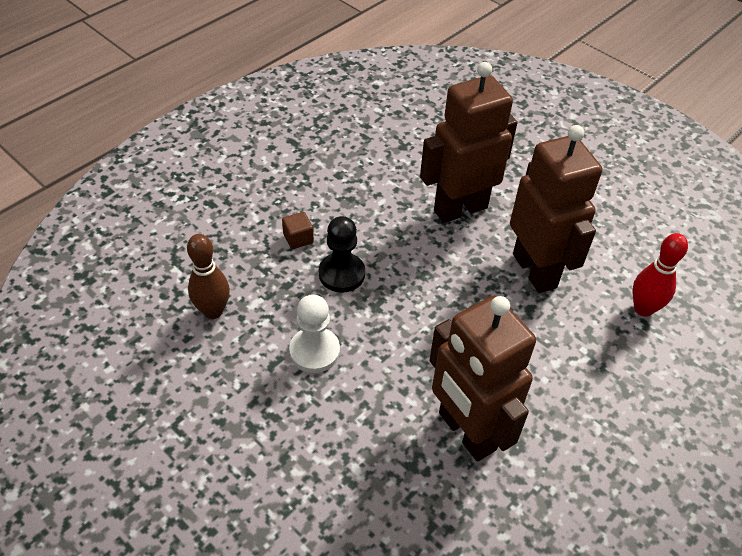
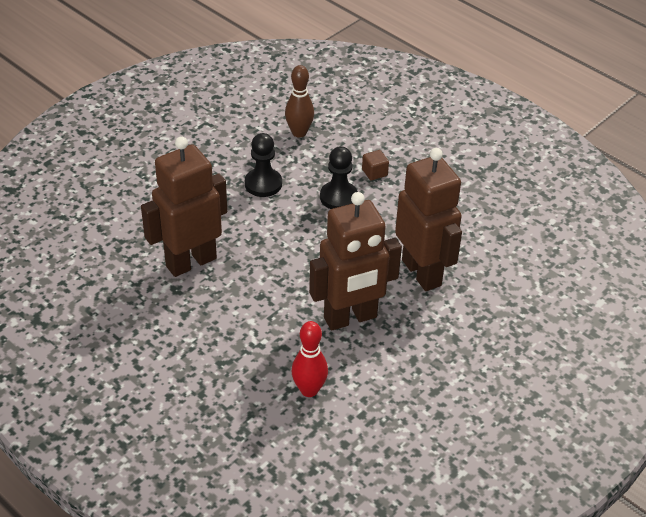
camera: 90 degrees right, 5 degrees down
white pawn [289,294,340,373] -> black pawn [245,133,282,197]

